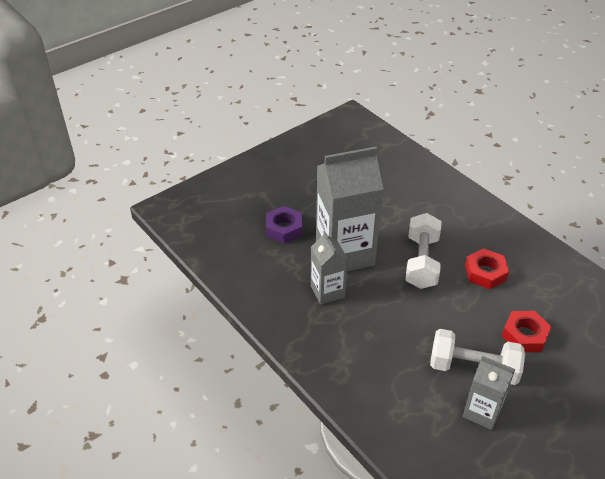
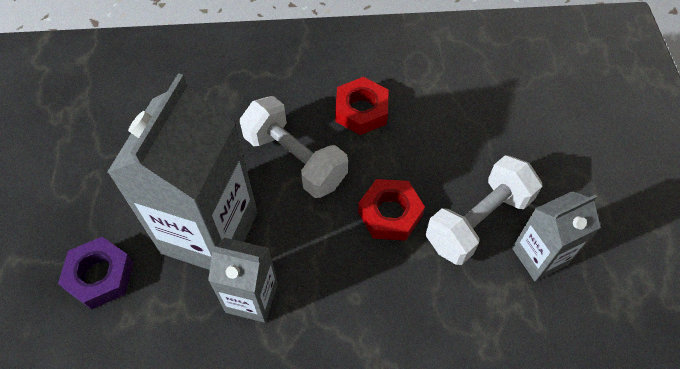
camera: 55 degrees left, 15 degrees up
red nut [502,311,552,352] -> red nut moved to [358,179,425,241]

